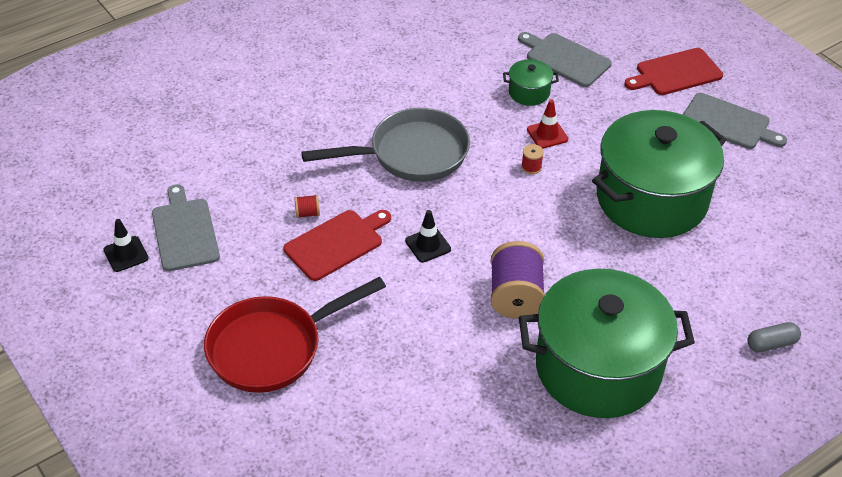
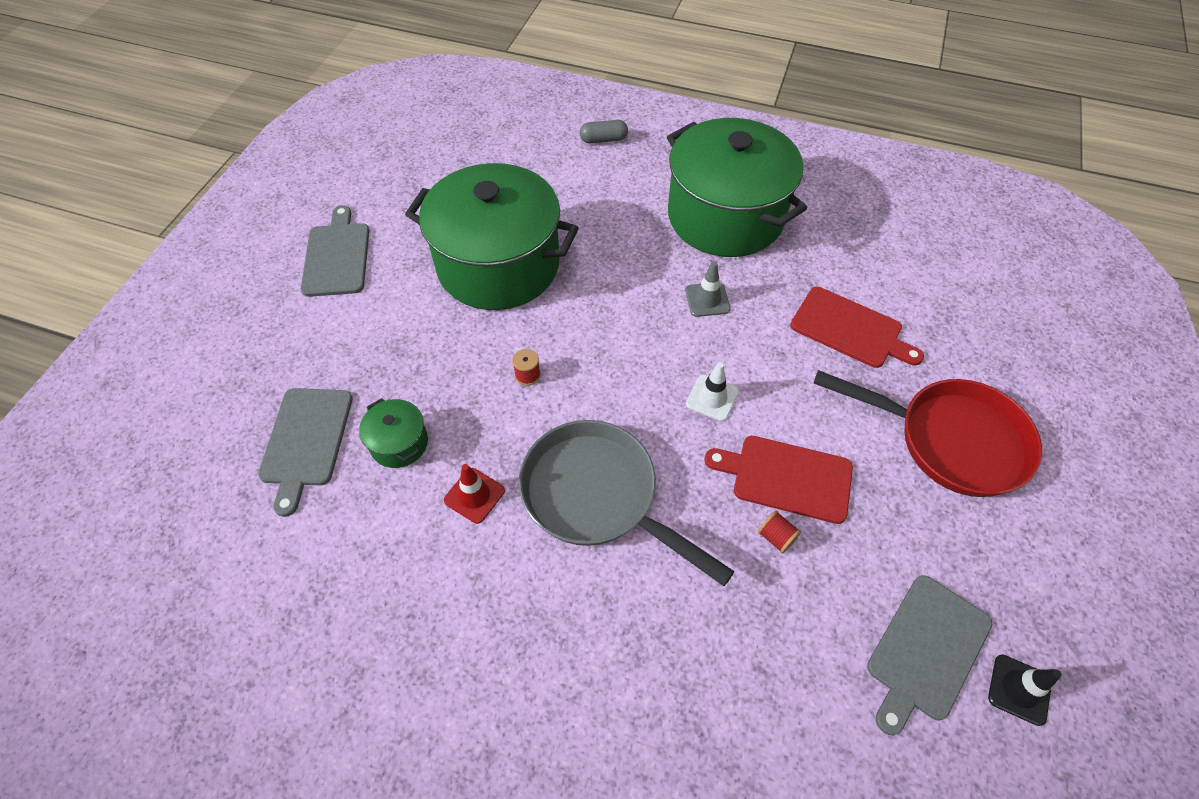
camera: 125 degrees left, 10 degrees up
black traffic cone [405,210,451,263] -> white traffic cone [686,362,739,421]
purple spool [491,241,545,319] -> grey traffic cone [685,261,731,317]
red traffic cone [527,100,568,149] -> red traffic cone moved to [444,464,505,524]
red cutting board [624,48,723,95] -> red cutting board moved to [790,287,924,368]
grey capsule [747,322,801,352] -> grey capsule turned 45 degrees counterclockwise [580,120,628,143]

